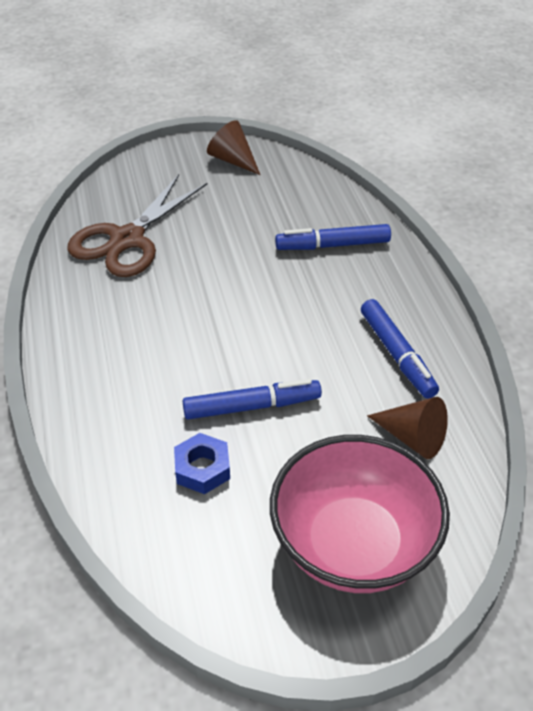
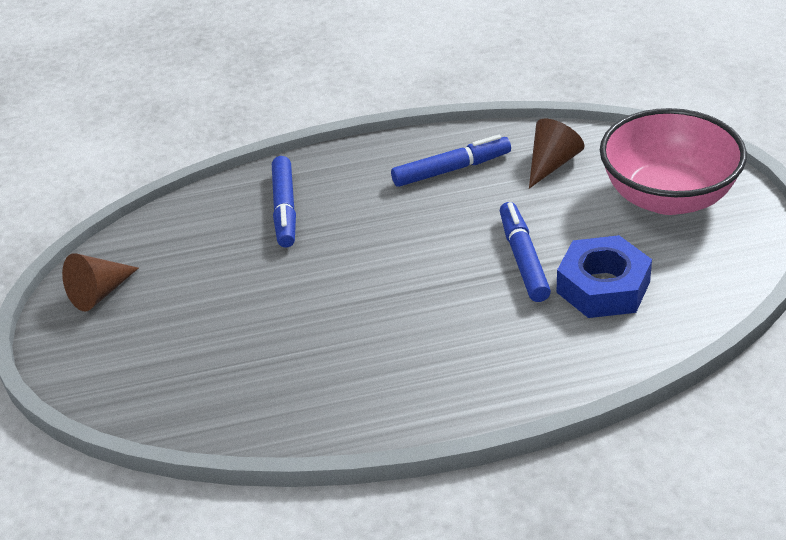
camera: 85 degrees left, 5 degrees down
brown scissors [68,174,207,277] -> none
blue nut [174,433,230,494] -> blue nut [557,235,652,318], size x1.62

